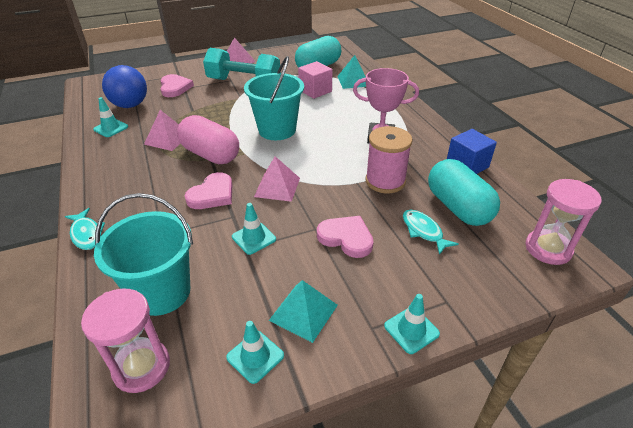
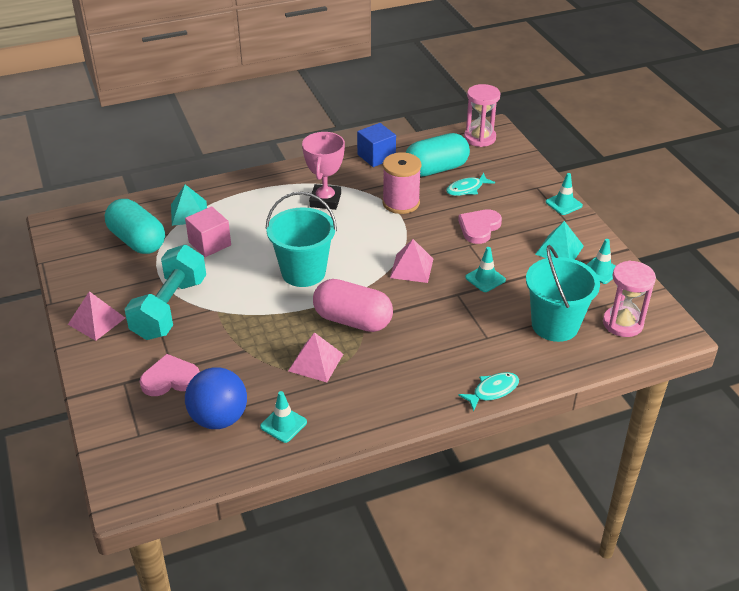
camera: 90 degrees left, 0 degrees up
pink capsule [177,115,239,164] -> pink capsule turned 75 degrees clockwise [313,279,393,332]
pink heart [185,172,232,209] -> none

